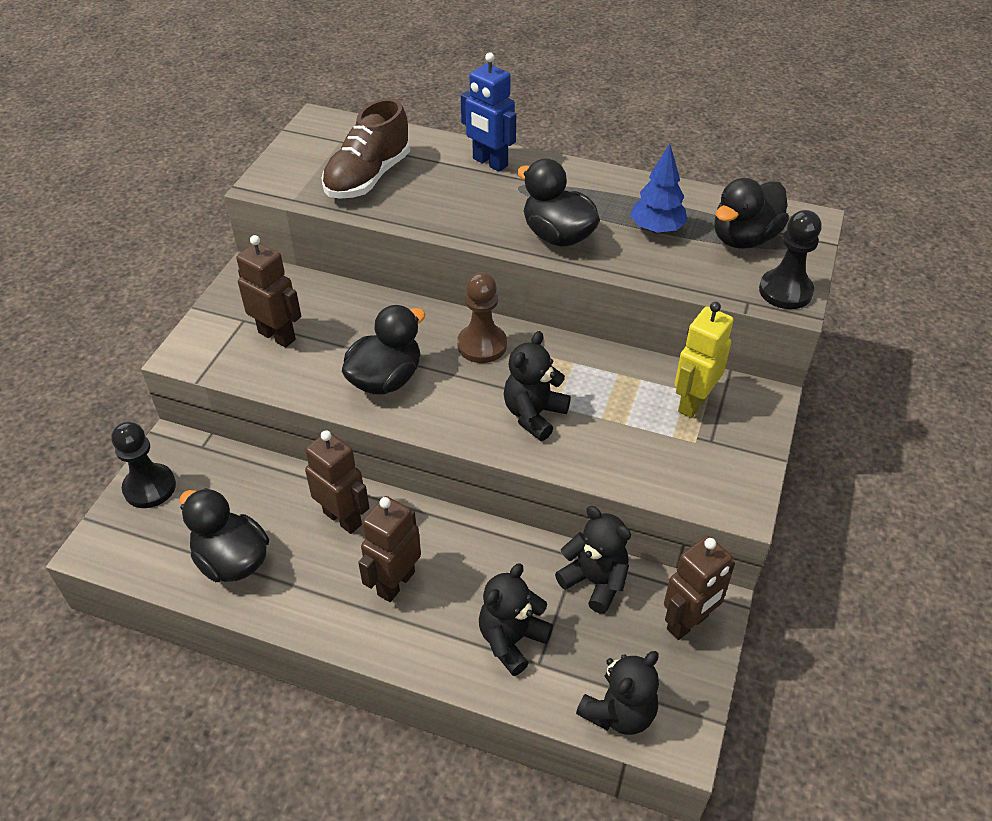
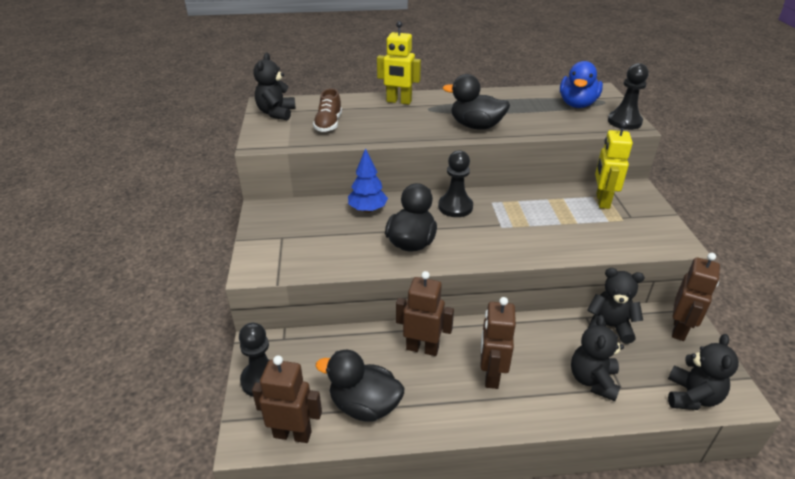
camera: 25 degrees left, 10 degrees down
brown robot [236,235,301,348] -> brown robot moved to [252,355,322,443]
brown shoe [321,98,410,199] -> brown shoe [313,88,342,132], size x0.65
brown pawn [457,273,507,363] -> black pawn [438,150,473,217]
blue robot [461,52,516,172] -> yellow robot [377,21,421,105]
black teddy bear [504,331,571,441] -> black teddy bear moved to [253,53,296,121]
blue tree [630,144,688,234] -> blue tree moved to [348,148,388,213]
black duck [714,178,789,249] -> blue duck [560,61,603,108]

